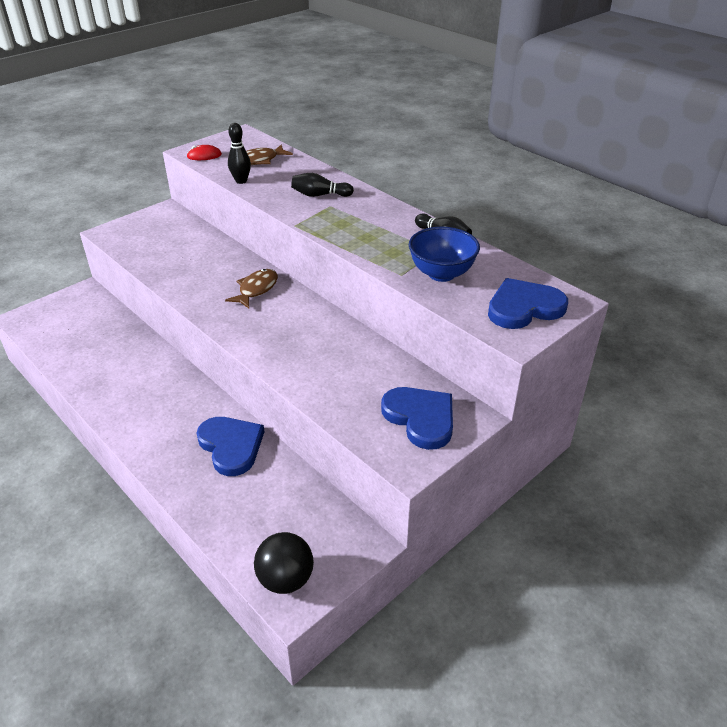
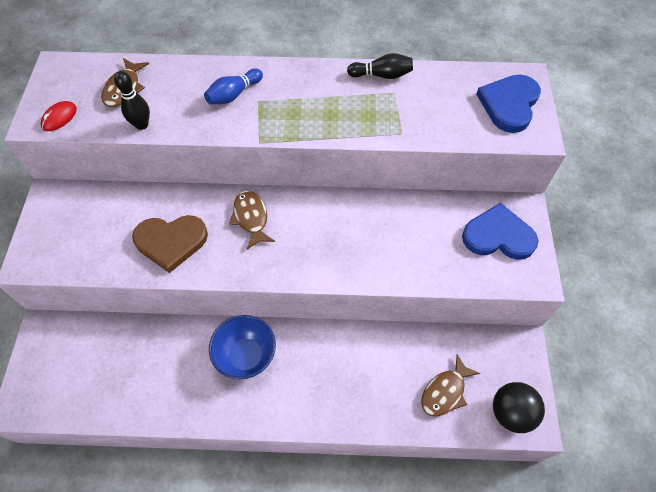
camera: 45 degrees left, 20 degrees up
blue heart [197,417,265,476] -> none
black bowling pin [291,173,354,197] -> blue bowling pin [204,68,263,104]
blue bowl [409,227,480,282] -> blue bowl moved to [209,315,276,379]
none -> brown heart [132,215,208,273]
none -> brown fish [421,354,480,417]

